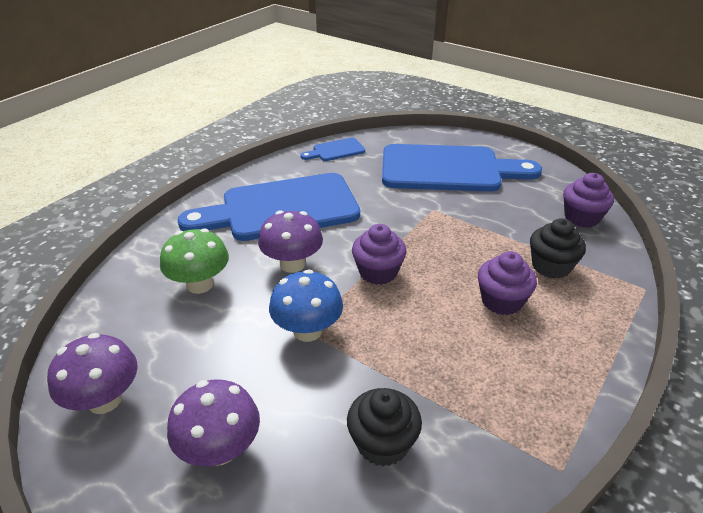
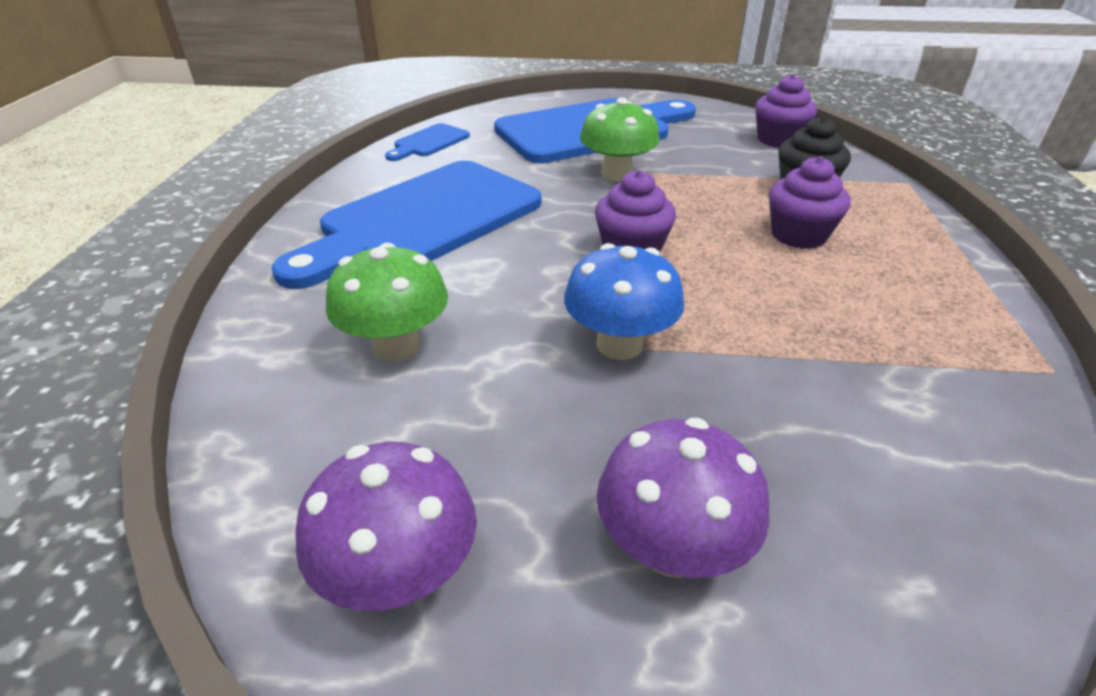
camera: 30 degrees left, 0 degrees up
purple mushroom [258,210,323,273] -> none
black cupcake [347,388,422,466] -> none
none -> green mushroom [580,98,660,182]

